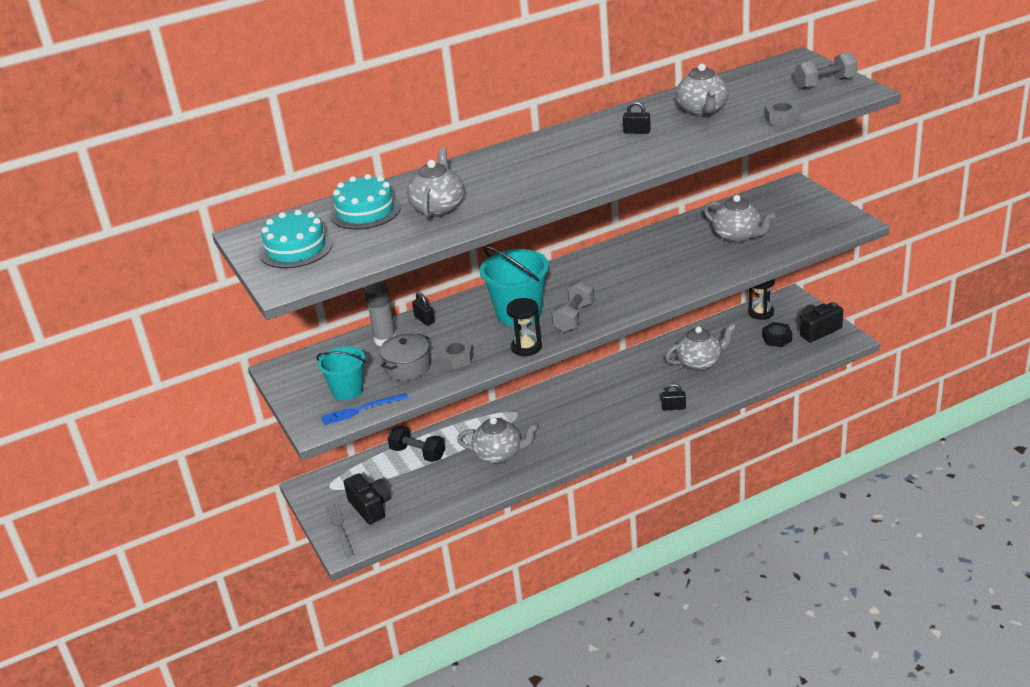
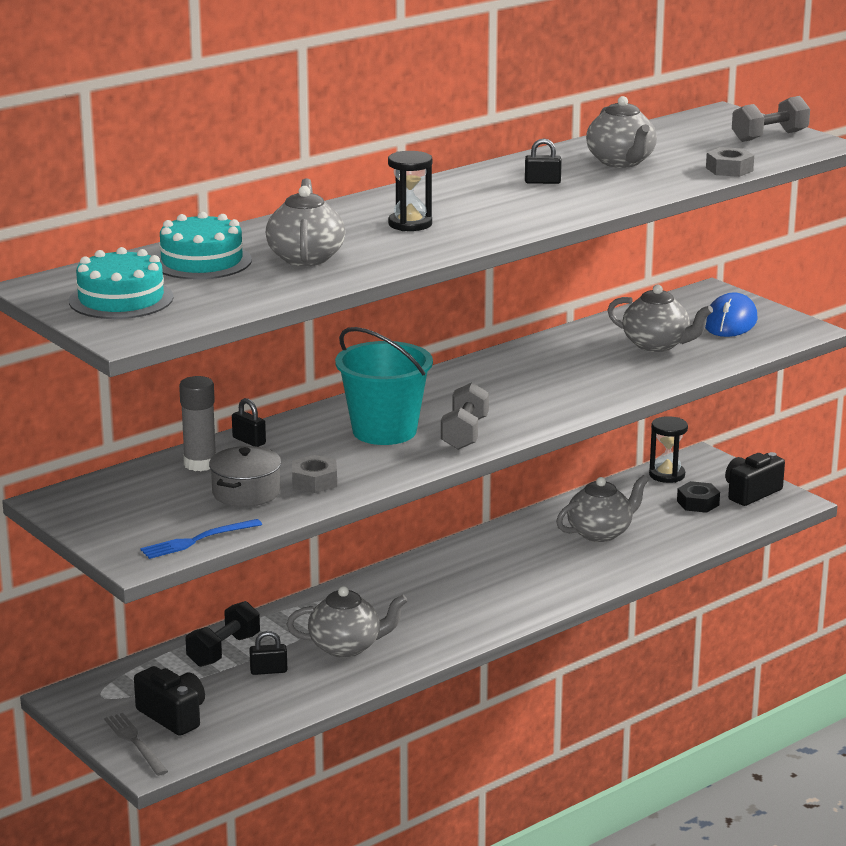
camera: 15 degrees left, 10 degrees down
turquoise bucket [317,346,365,400] -> none
black dumbbell [387,425,445,462] -> black dumbbell turned 75 degrees counterclockwise [186,601,260,667]
black hourglass [506,298,542,356] -> black hourglass moved to [388,151,432,231]
black padlock [661,383,686,410] -> black padlock moved to [249,631,287,675]
none -> blue mouse [705,292,758,337]

